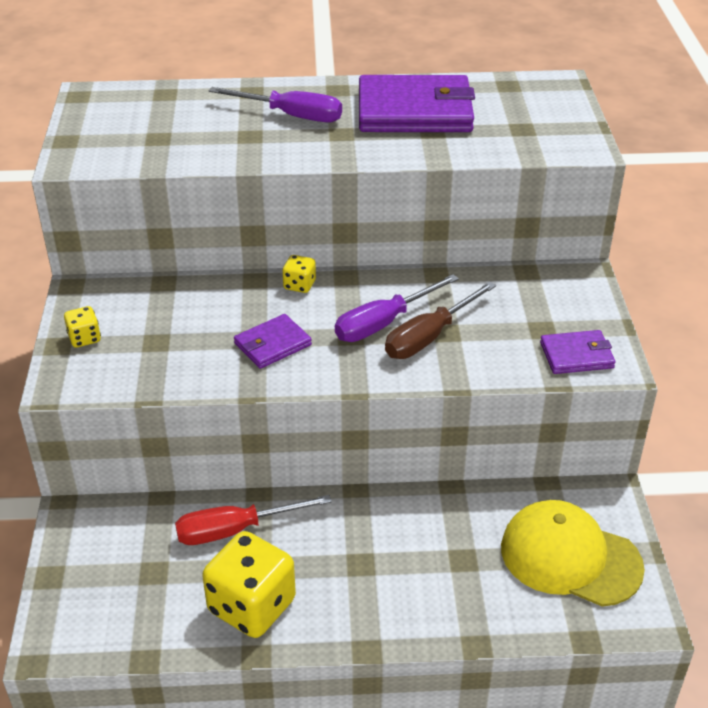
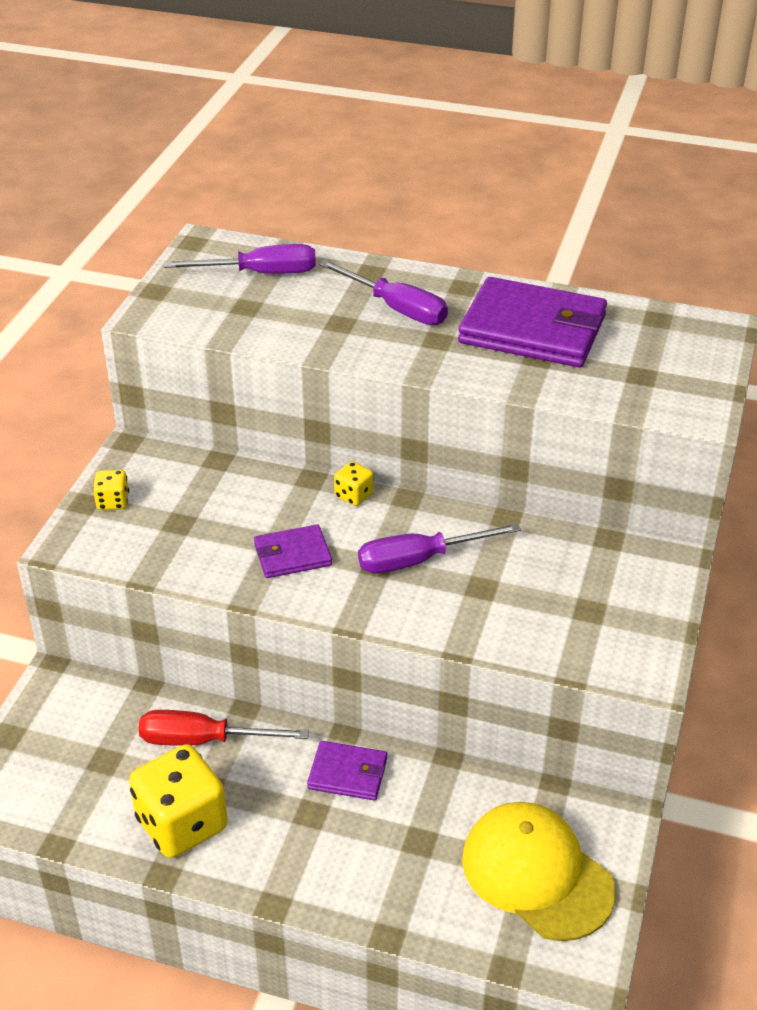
camera: 20 degrees right, 0 degrees up
brown screwdriver [385,281,496,359] -> none
purple wallet [540,330,616,374] -> purple wallet moved to [307,741,387,800]
none -> purple screwdriver [164,244,316,274]

